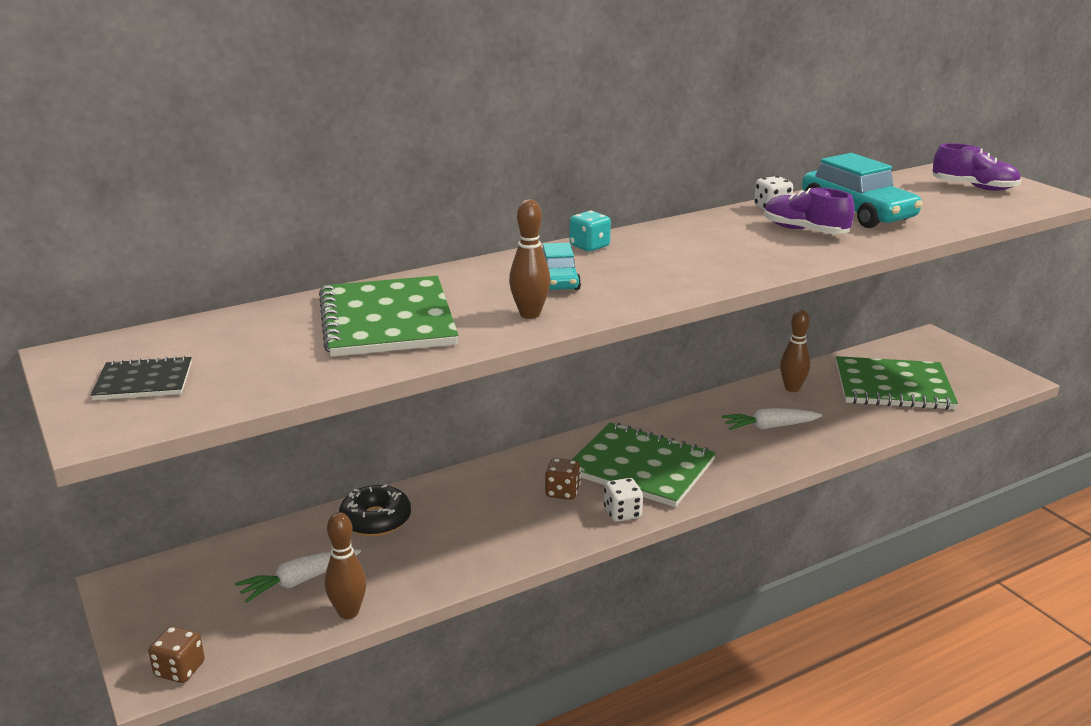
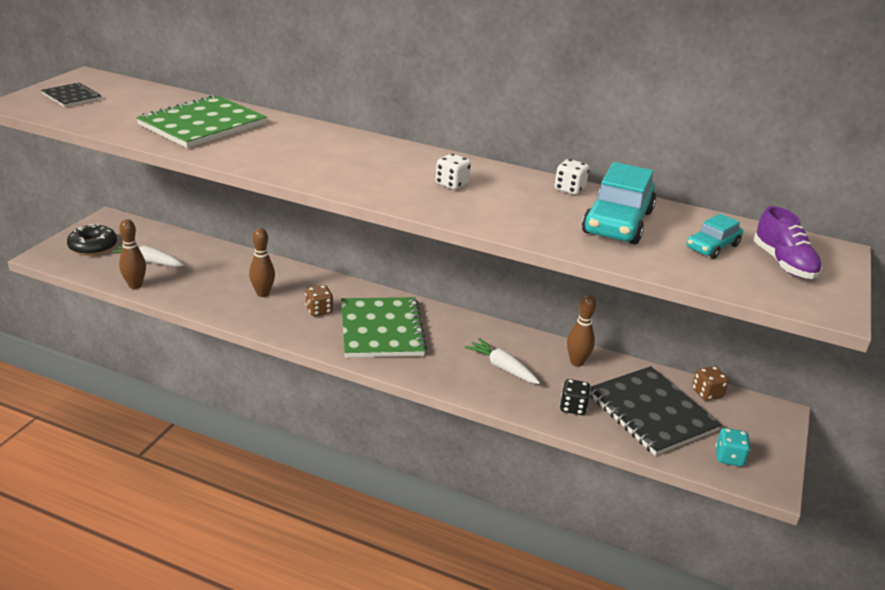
camera: 50 degrees right, 5 degrees up
brown dice [148,626,205,683] -> brown dice moved to [692,366,729,401]
black donut [339,484,411,536] -> black donut moved to [67,224,117,256]
brown bowling pin [509,199,551,319] -> brown bowling pin moved to [249,228,275,297]
turquoise car [543,243,581,290] -> turquoise car moved to [687,214,743,259]
turquoise dice [570,211,611,251] -> turquoise dice moved to [716,428,751,467]
white dice [604,478,643,522] -> white dice moved to [436,154,471,190]
purple shoe [764,188,855,234] -> none
green notebook [836,356,958,410] -> black notebook [590,366,722,456]
none -> black dice [560,379,591,415]

